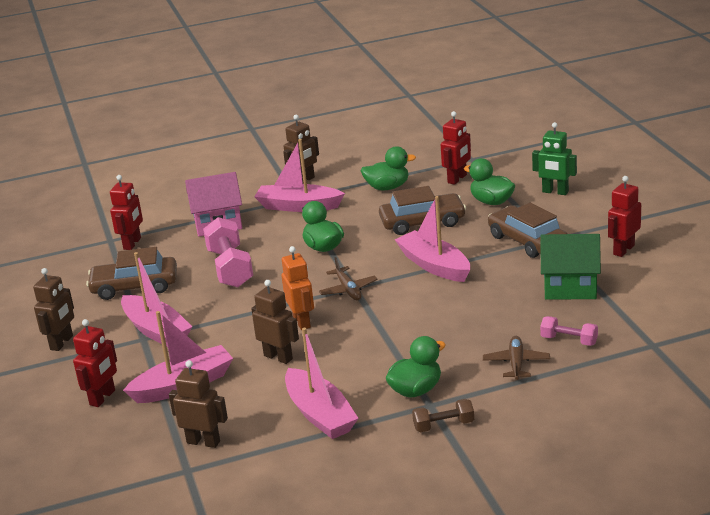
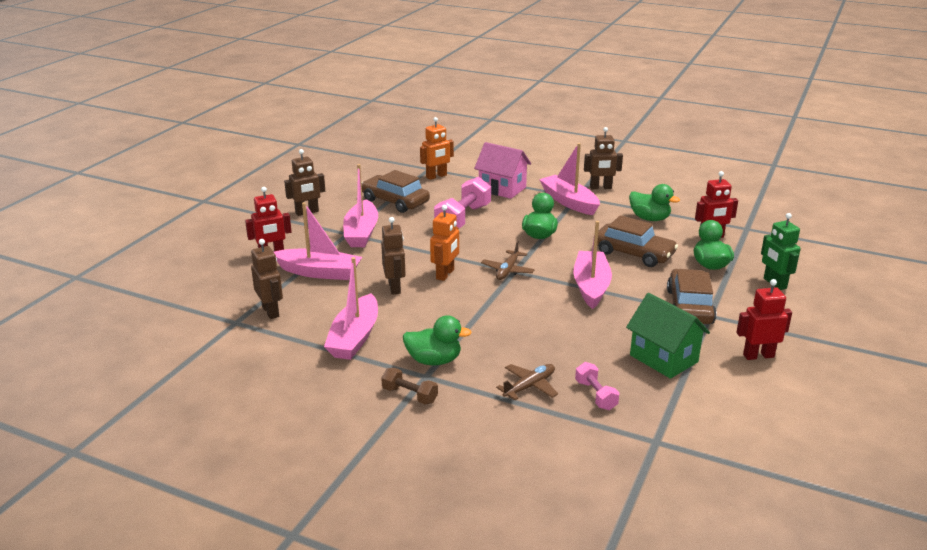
camera: 40 degrees right, 0 degrees up
red robot [110,175,143,250] -> orange robot [420,117,454,180]

